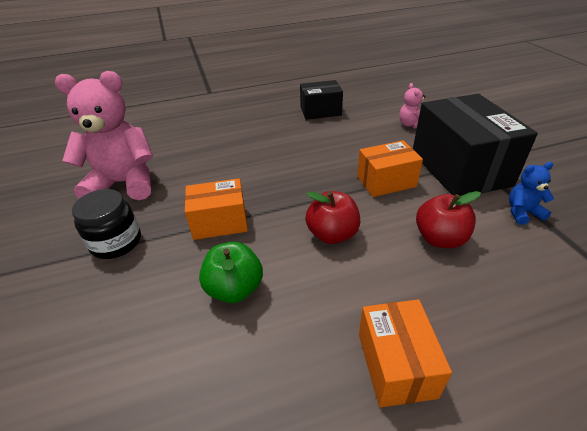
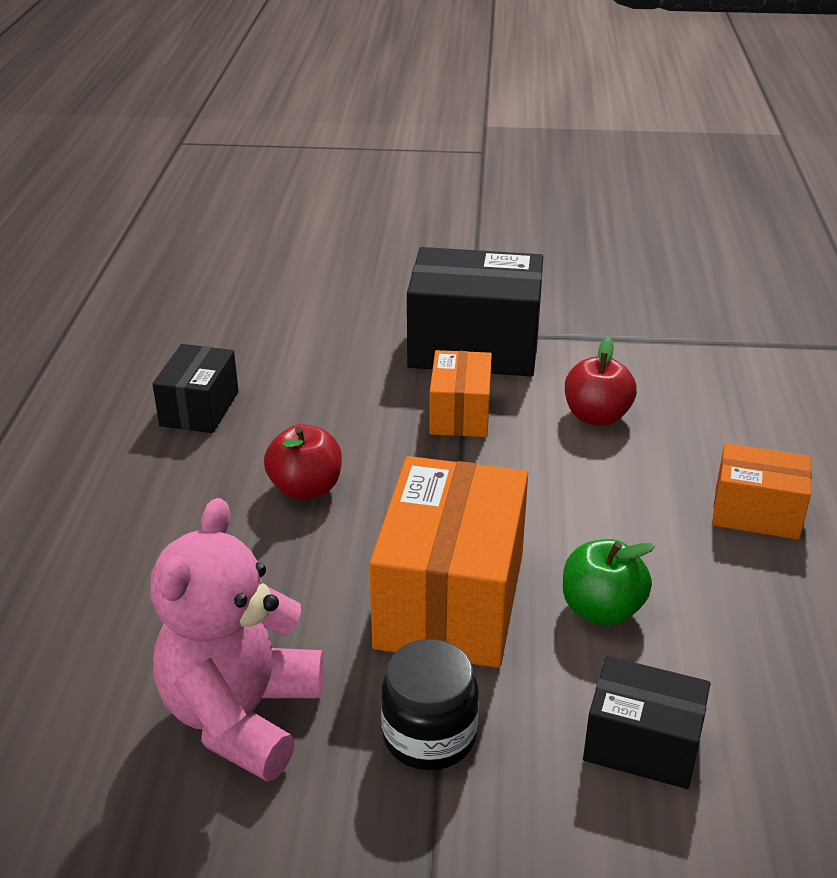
camera: 70 degrees left, 5 degrees down
orange box [185,178,248,240] -> orange box [369,456,528,668], size x1.79
red apple [305,191,360,244] -> red apple moved to [264,424,342,500]
pink teddy bear [399,83,426,128] -> none
blue teddy bear [509,162,554,225] -> none
none -> black box [583,656,711,789]

